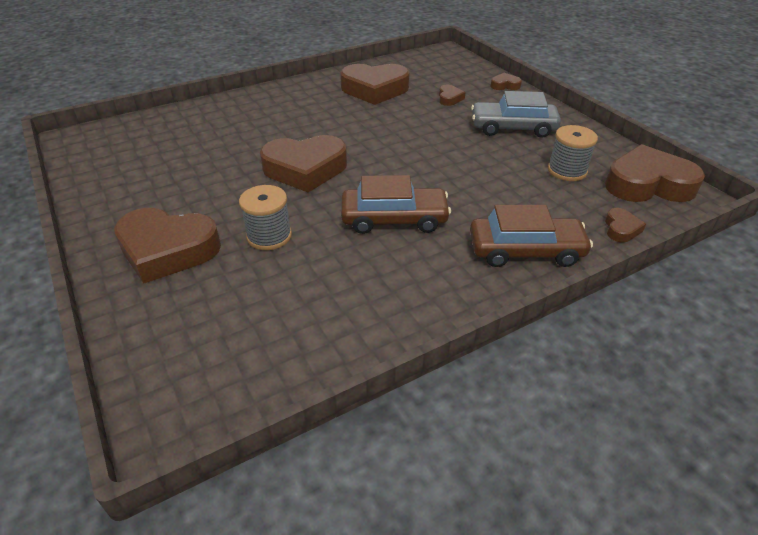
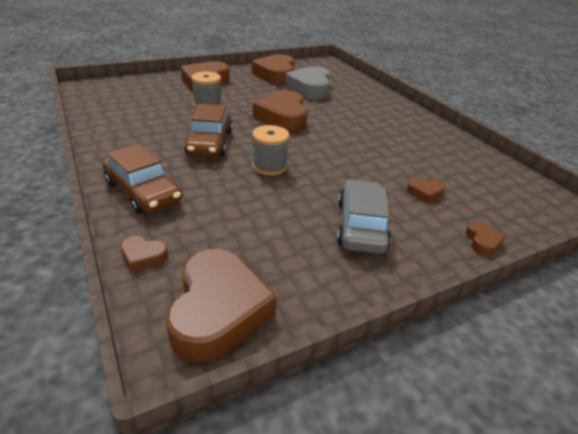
camera: 90 degrees right, 5 degrees down
brown heart [340,64,410,105] -> brown heart moved to [252,54,295,85]
brown car [470,205,593,267] -> brown car turned 45 degrees counterclockwise [102,143,182,214]
grey spool [548,125,598,181] -> grey spool moved to [252,125,290,175]
none -> grey heart [285,66,331,99]

